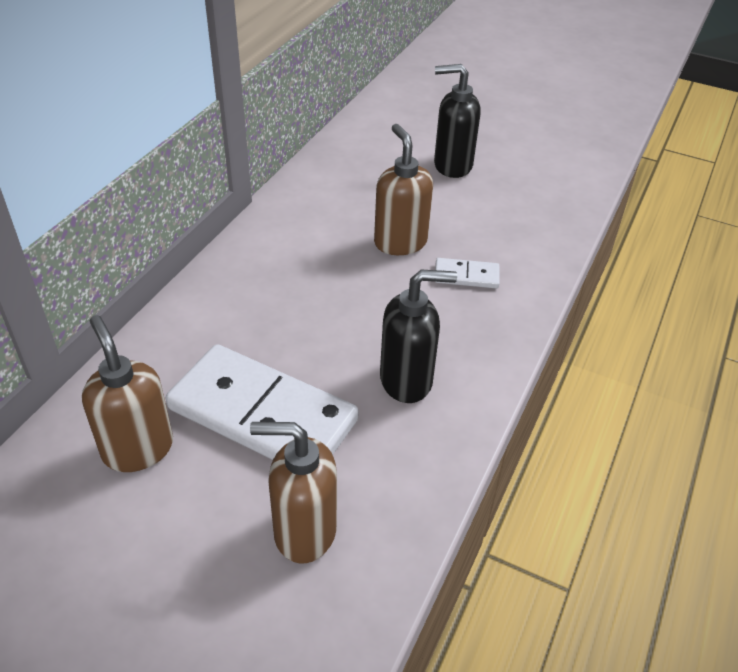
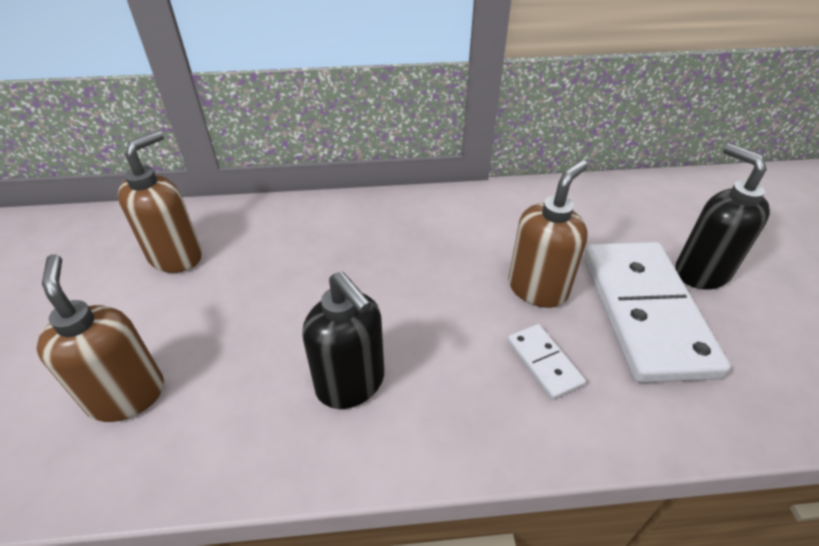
camera: 60 degrees right, 0 degrees up
white domino [166,344,359,460] -> white domino moved to [584,242,731,383]

